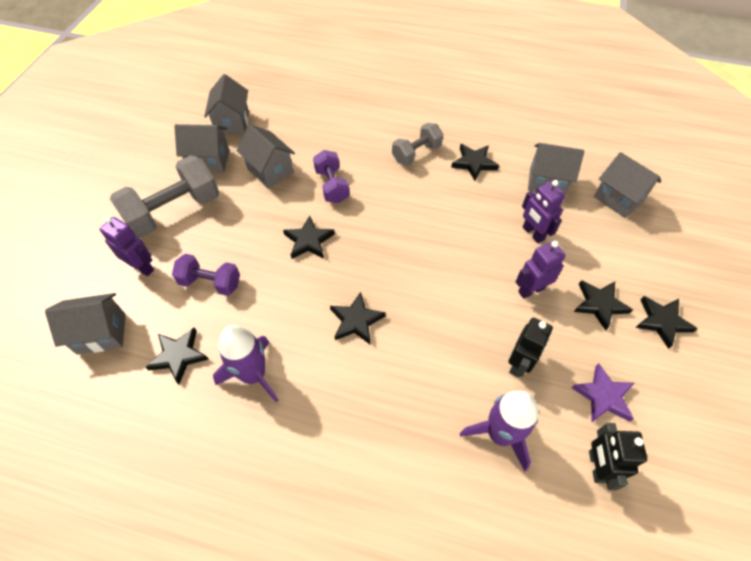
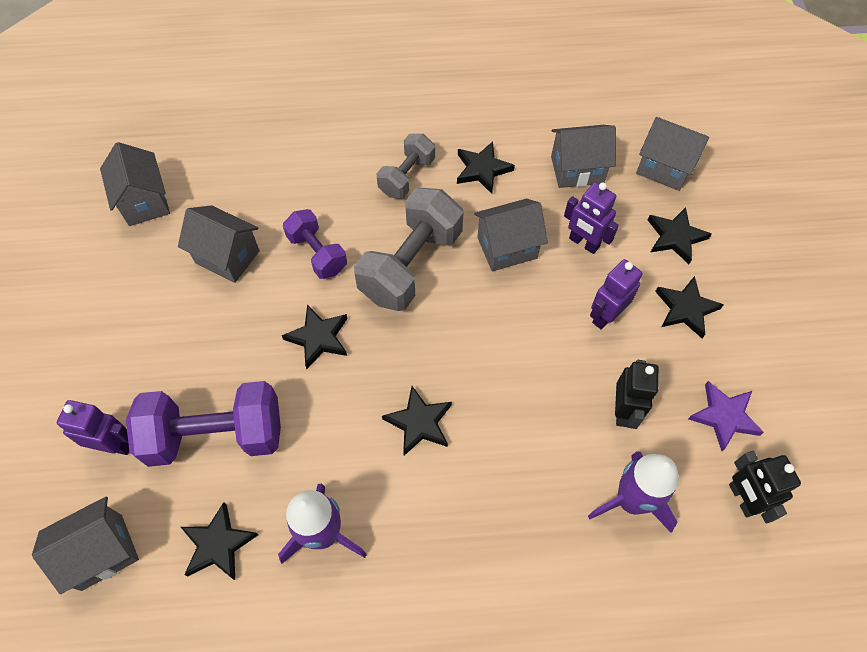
camera: 20 degrees left, 5 degrees up
grey dumbbell [110,155,219,238] -> grey dumbbell moved to [354,188,464,311]
purple dumbbell [172,254,240,296] -> purple dumbbell [126,381,281,467], size x1.70
grey house [174,124,230,173] -> grey house moved to [474,199,548,271]
black star [635,296,697,349] -> black star moved to [648,207,712,264]

